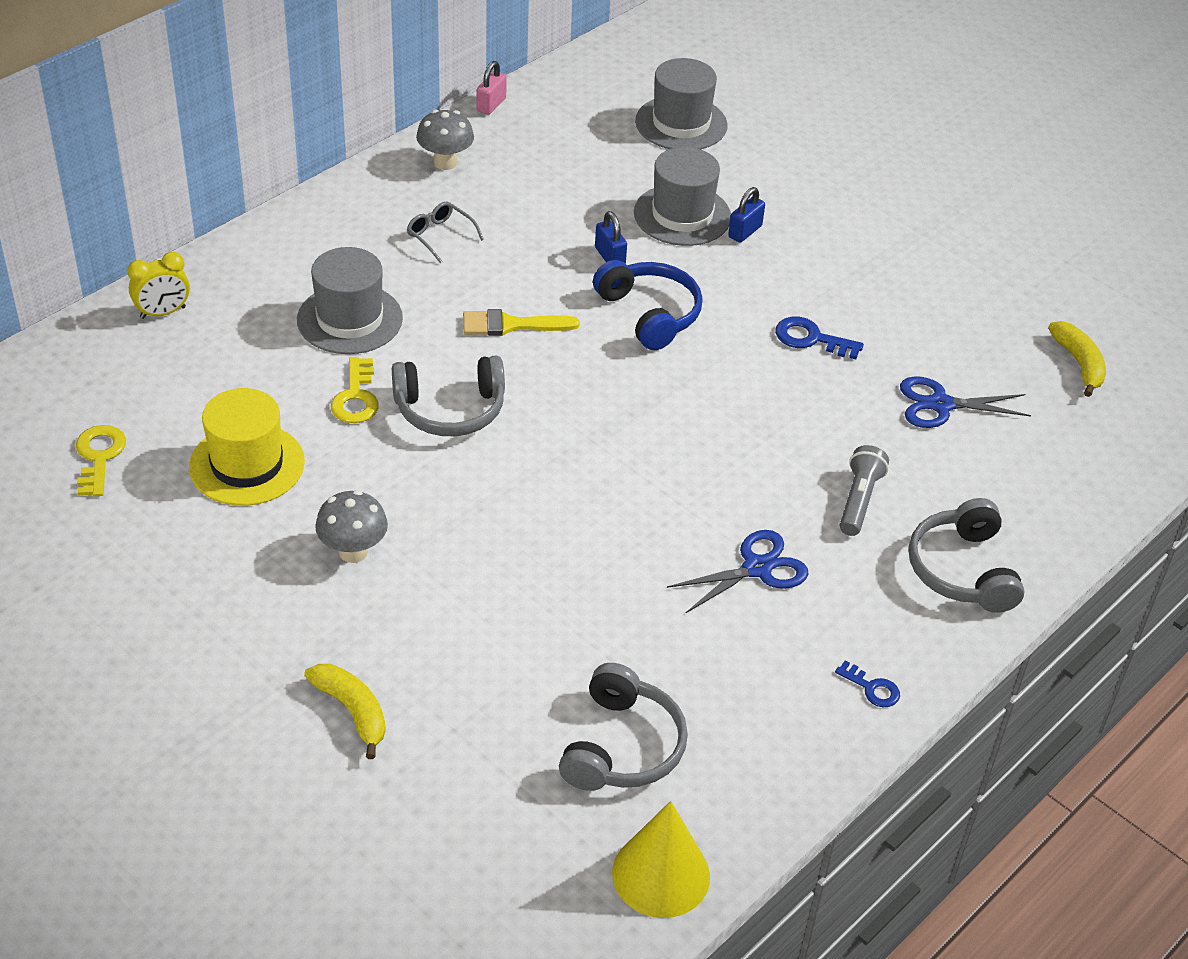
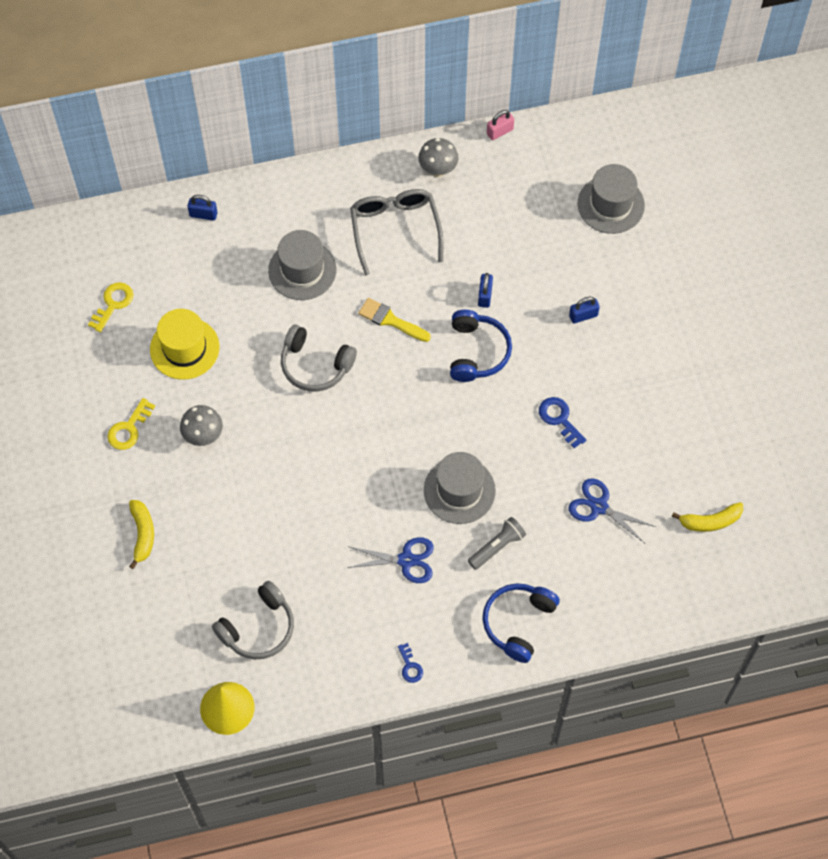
camera: 35 degrees right, 20 degrees up
yellow clock [127,252,190,319] -> blue padlock [187,195,217,221]
yellow key [331,357,379,423] -> yellow key moved to [107,398,155,450]
grey glasses [407,202,484,263] -> grey glasses [350,189,444,276], size x2.03
grey hat [634,147,731,246] -> grey hat moved to [424,452,496,524]
grey headphones [909,498,1024,613] -> blue headphones [483,583,560,663]
yellow banana [1048,321,1106,397] -> yellow banana turned 60 degrees clockwise [672,502,743,532]

